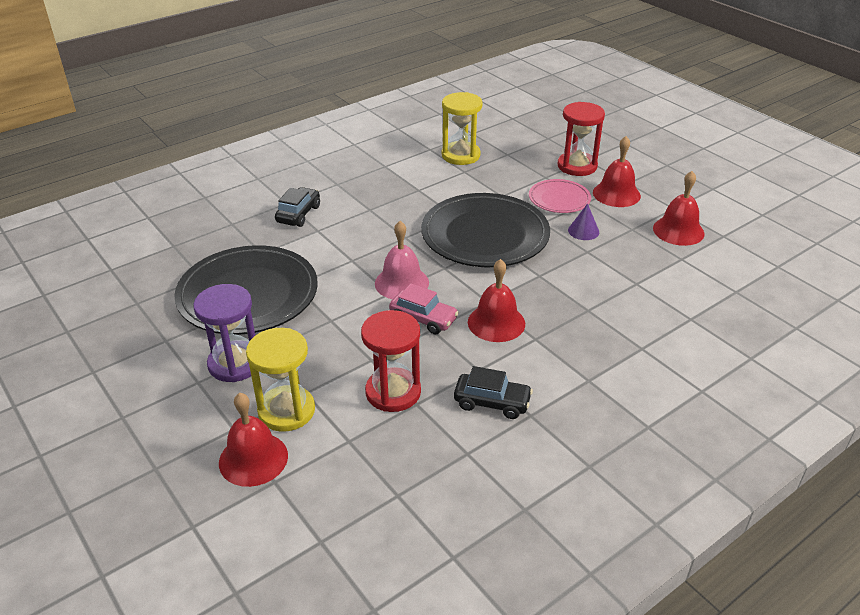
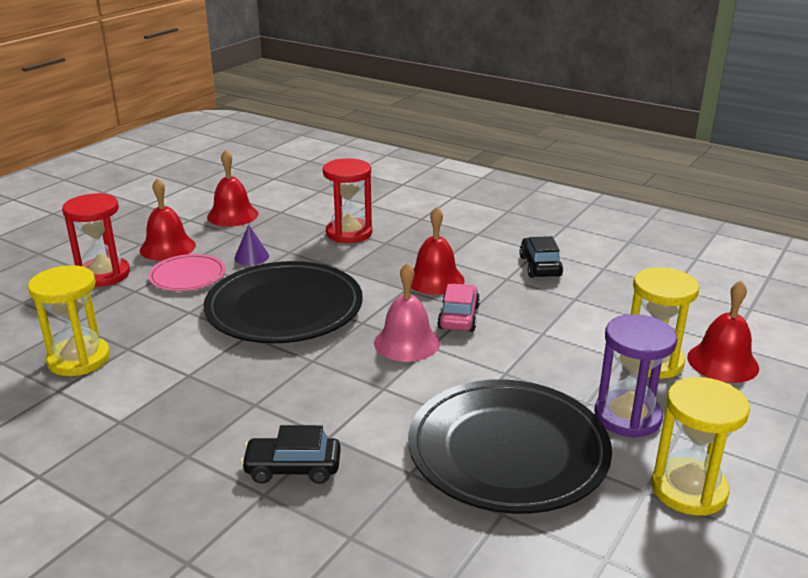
camera: 110 degrees left, 10 degrees down
red hourglass [361,310,421,412] -> red hourglass moved to [323,158,372,243]
none -> yellow hourglass [651,377,750,516]

